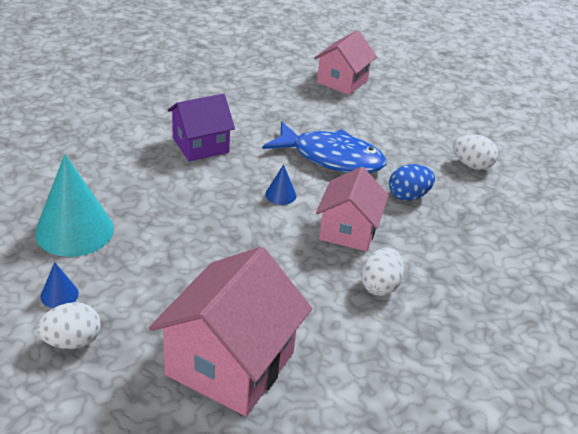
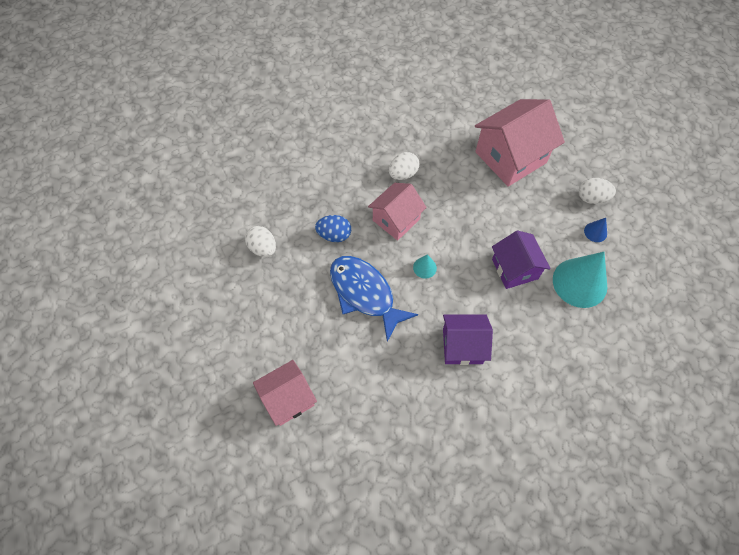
camera: 150 degrees left, 25 degrees up
blue cone [265,164,296,205] -> turquoise cone [413,254,437,279]
none -> purple house [492,231,551,289]

